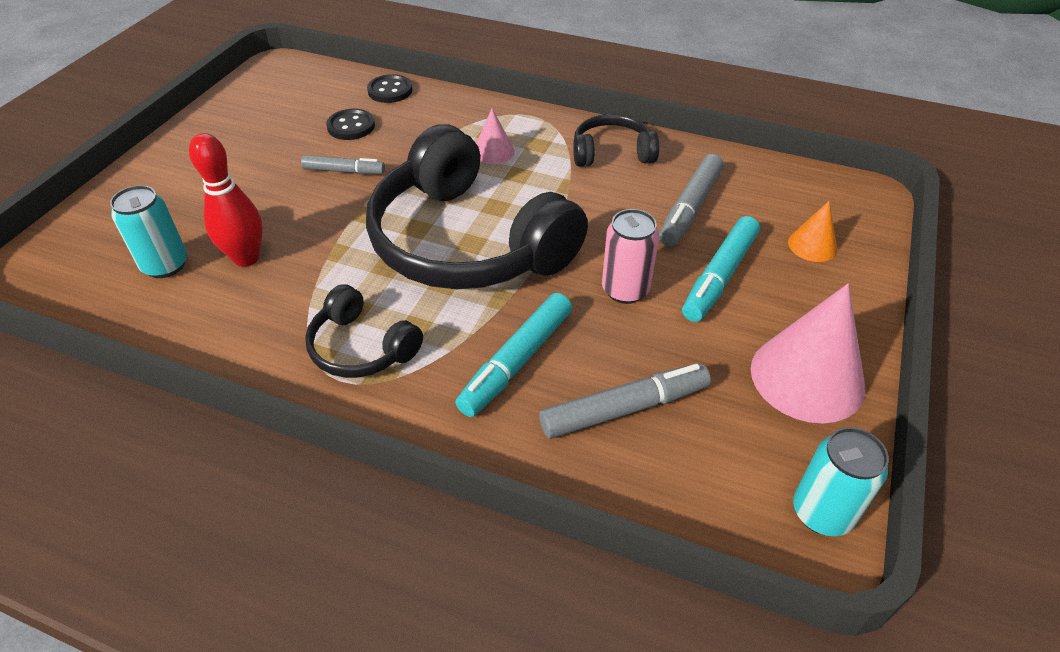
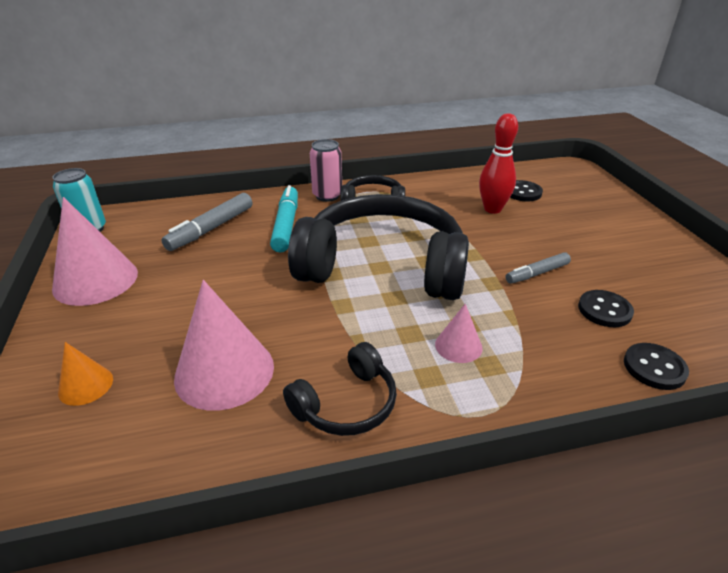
camera: 145 degrees right, 10 degrees down
turquoise can [110,185,187,278] -> black button [510,180,543,202]
pink can [602,209,659,304] -> pink can moved to [310,139,342,202]
grey marker [659,154,724,247] -> pink cone [174,280,274,411]
turquoise marker [682,216,760,322] -> none

